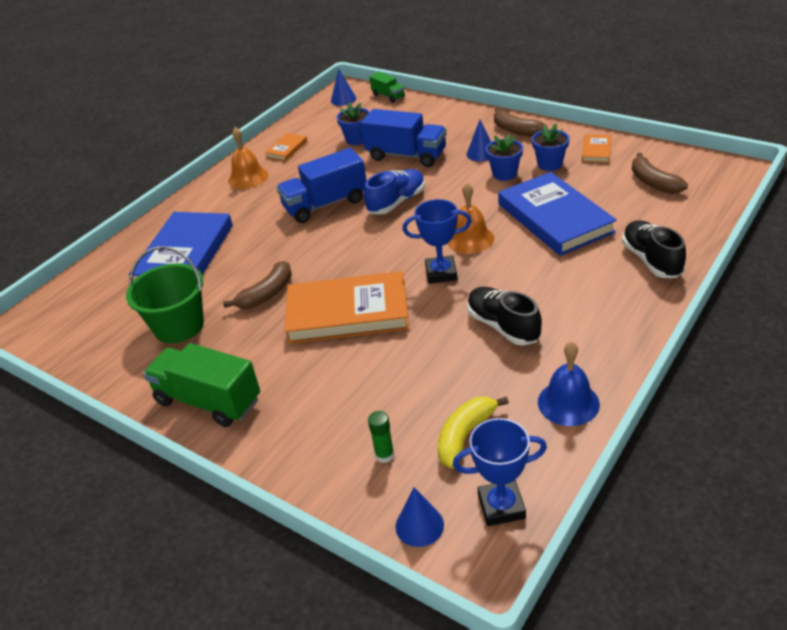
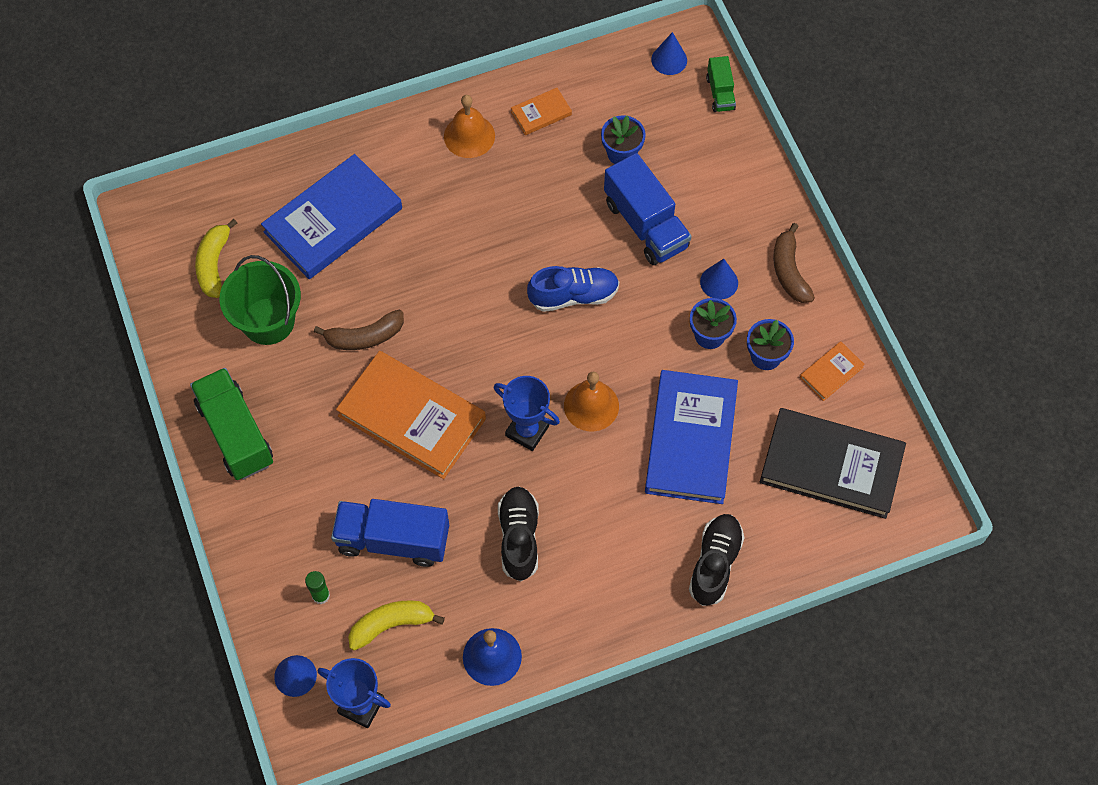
camera: 30 degrees right, 25 degrees up
blue truck [277,148,367,223] -> blue truck moved to [331,499,449,567]
brown banana [632,153,688,194] -> black book [760,408,906,519]
none -> yellow banana [195,219,237,298]

